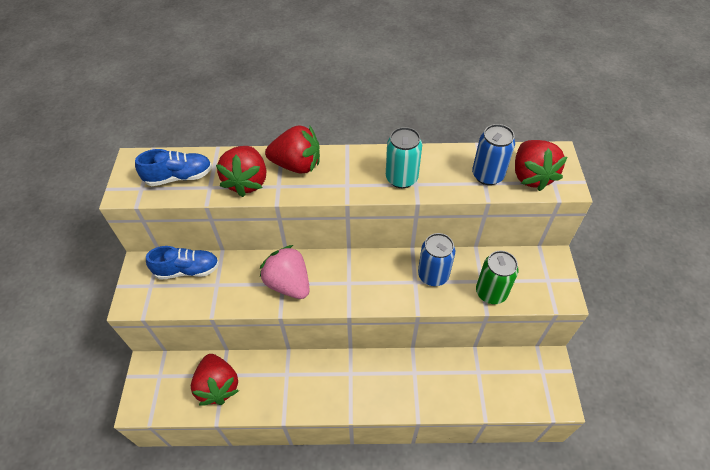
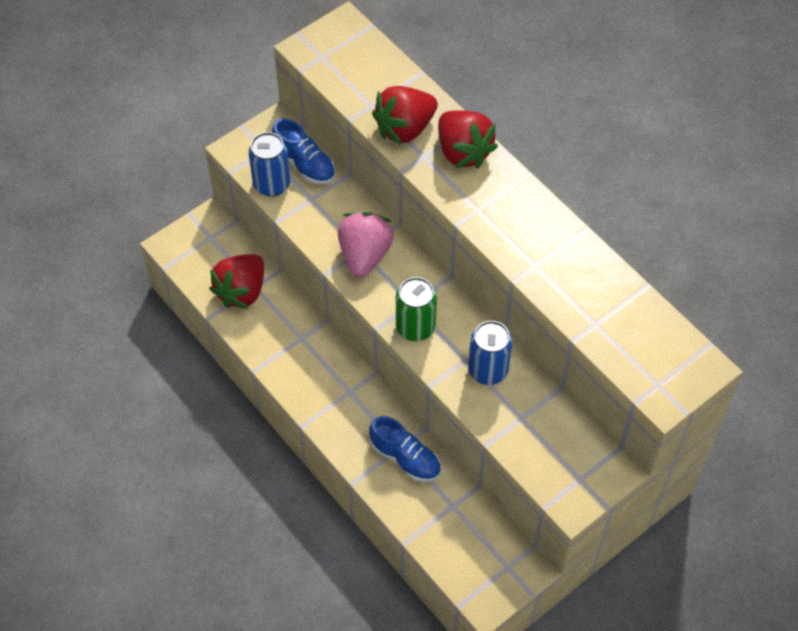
camera: 50 degrees right, 5 degrees up
blue shoe [135,149,212,186] -> blue shoe moved to [369,416,441,482]
turquoise can [386,127,422,188] -> none
blue can [472,124,515,185] -> blue can moved to [248,132,290,197]
green can [476,251,518,304] -> green can moved to [396,277,437,341]
red strawberry [515,140,567,191] -> none

